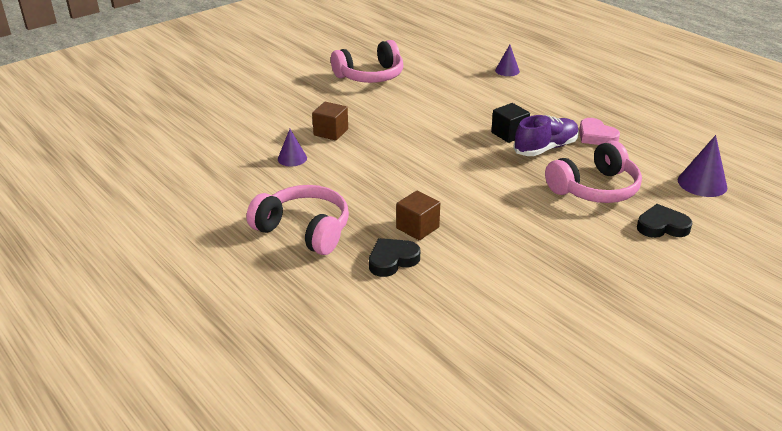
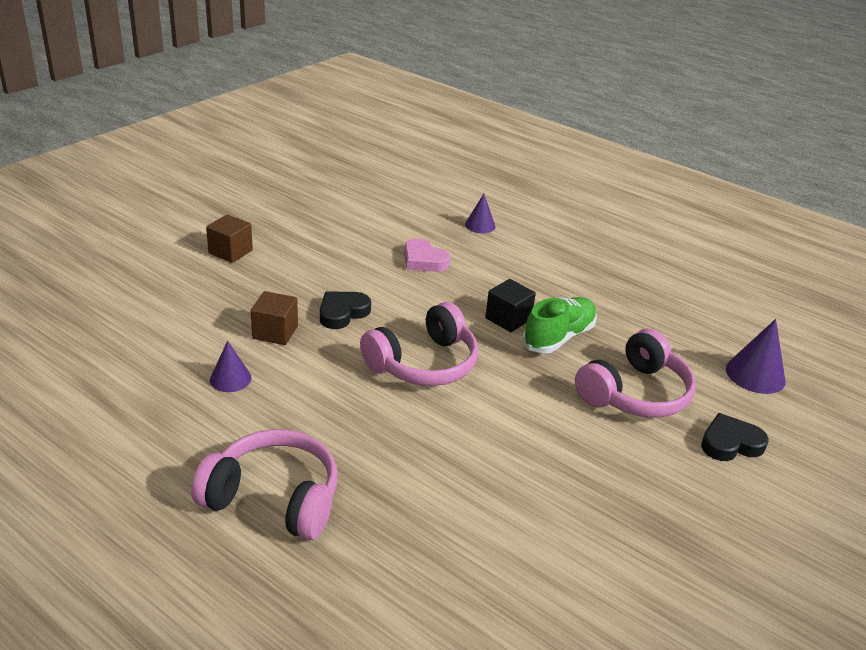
camera: 15 degrees left, 0 degrees up
pink headphones [331,40,403,83] -> pink headphones moved to [360,302,478,386]
black heart [369,238,420,277] -> black heart moved to [320,291,371,329]
brown cube [396,191,440,240] -> brown cube moved to [206,214,253,263]
purple shoe [513,115,579,156] -> green shoe [522,297,597,353]
pink heart [579,118,620,145] -> pink heart moved to [404,238,450,272]

